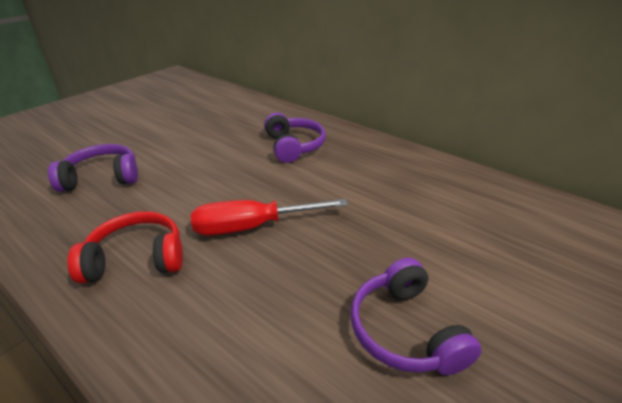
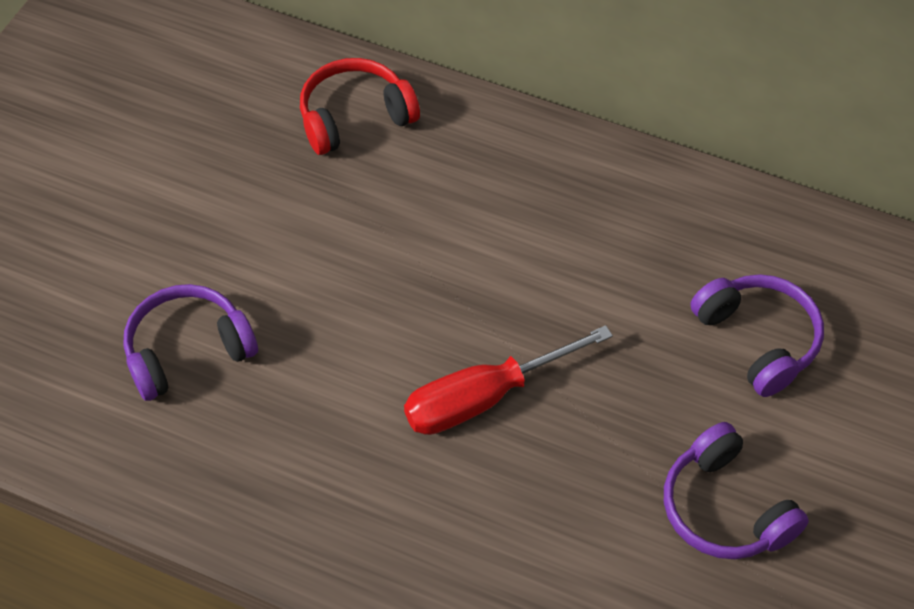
camera: 15 degrees left, 20 degrees up
red headphones [68,211,183,284] -> red headphones moved to [300,58,420,155]
purple headphones [264,113,326,163] -> purple headphones moved to [690,274,824,397]

